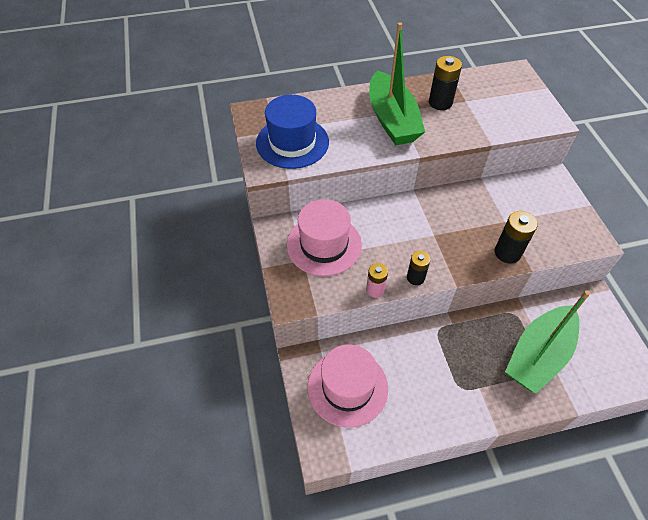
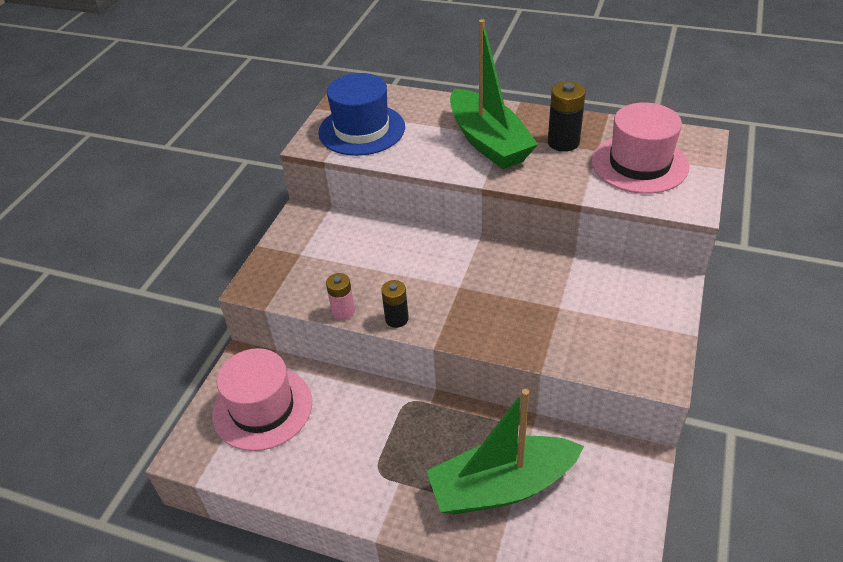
camera: 35 degrees right, 10 degrees down
pink hat [287,199,362,276] -> pink hat moved to [592,103,689,194]
green boat [369,22,425,145] -> green boat turned 45 degrees counterclockwise [450,19,538,169]
black battery [495,211,538,264] -> none

